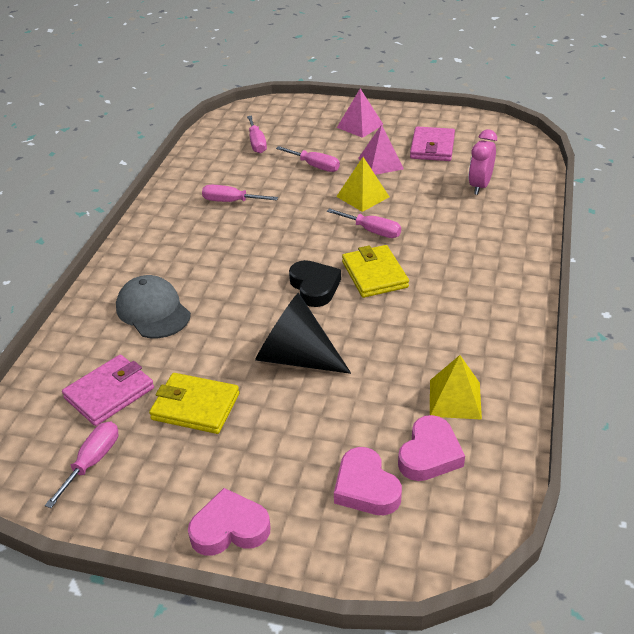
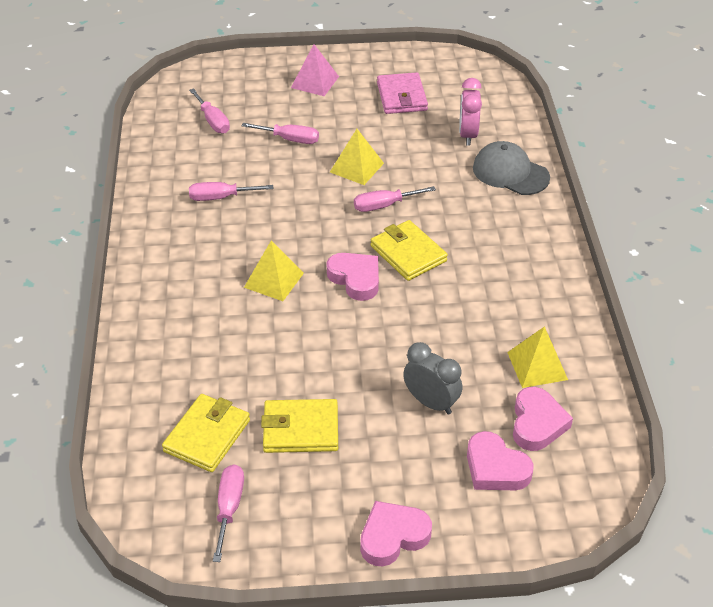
camera: 20 degrees left, 5 degrees up
pink wallet [62,355,154,426] -> yellow wallet [162,394,250,472]
grey cap [116,275,191,338] -> grey cap moved to [473,141,550,195]
black cone [255,292,351,374] -> none
black heart [289,260,341,307] -> pink heart [327,253,379,301]
pink screwdriver [327,208,401,238] -> pink screwdriver turned 150 degrees clockwise [354,186,436,212]
pink pyramid [359,124,404,175] -> none
none -> yellow pyramid [244,241,304,301]
none -> grey clock [403,342,462,414]

